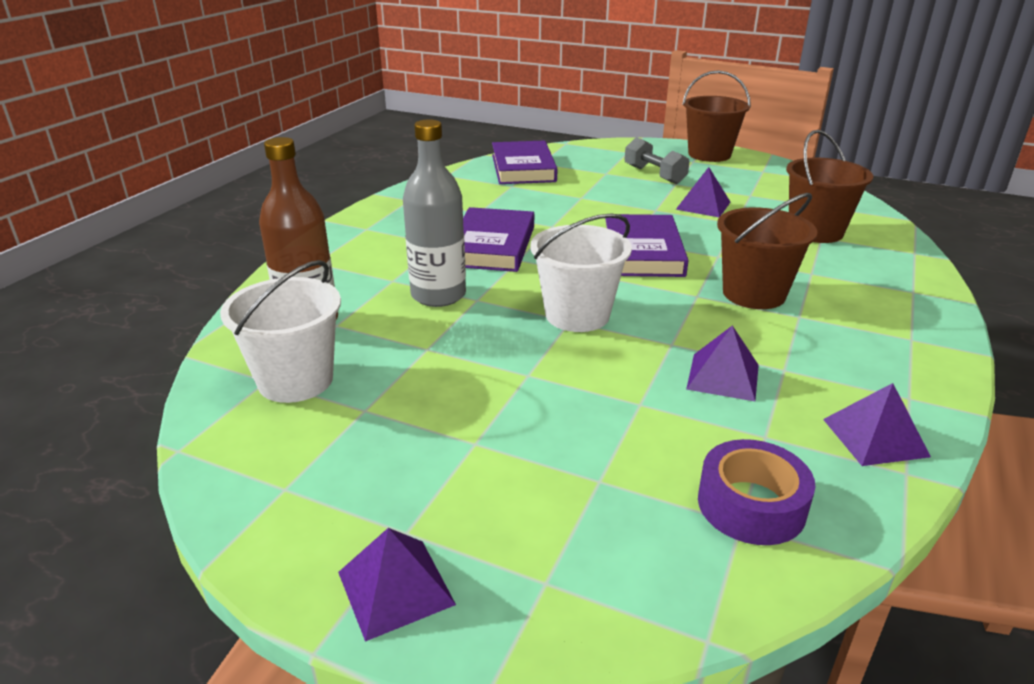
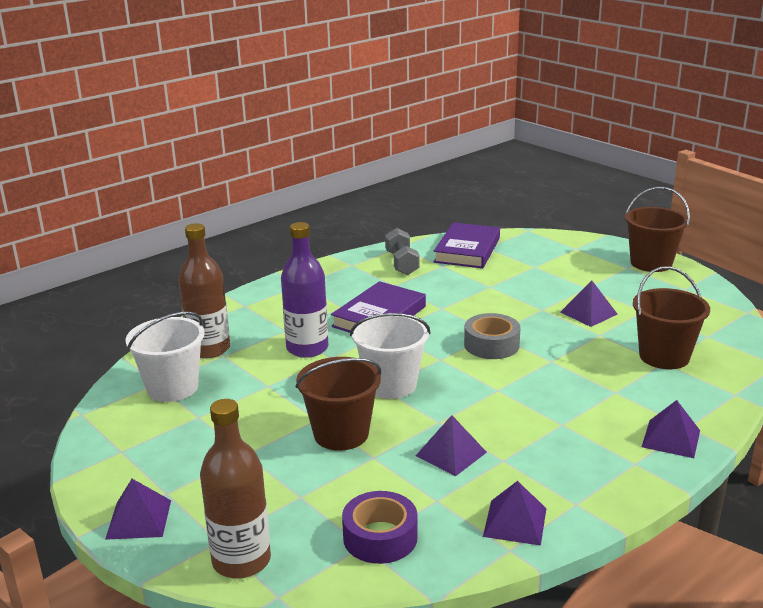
camera: 25 degrees right, 5 degrees down
grey bottle [403,119,466,307] -> purple bottle [281,222,329,358]
purple book [605,214,689,277] -> grey tape [464,313,521,359]
grey dumbbell [624,137,690,184] -> grey dumbbell moved to [385,228,420,275]
brown bucket [717,193,817,309] -> brown bucket moved to [296,357,381,451]
none -> brown bottle [200,399,271,579]
none -> purple pyramid [642,400,700,458]

